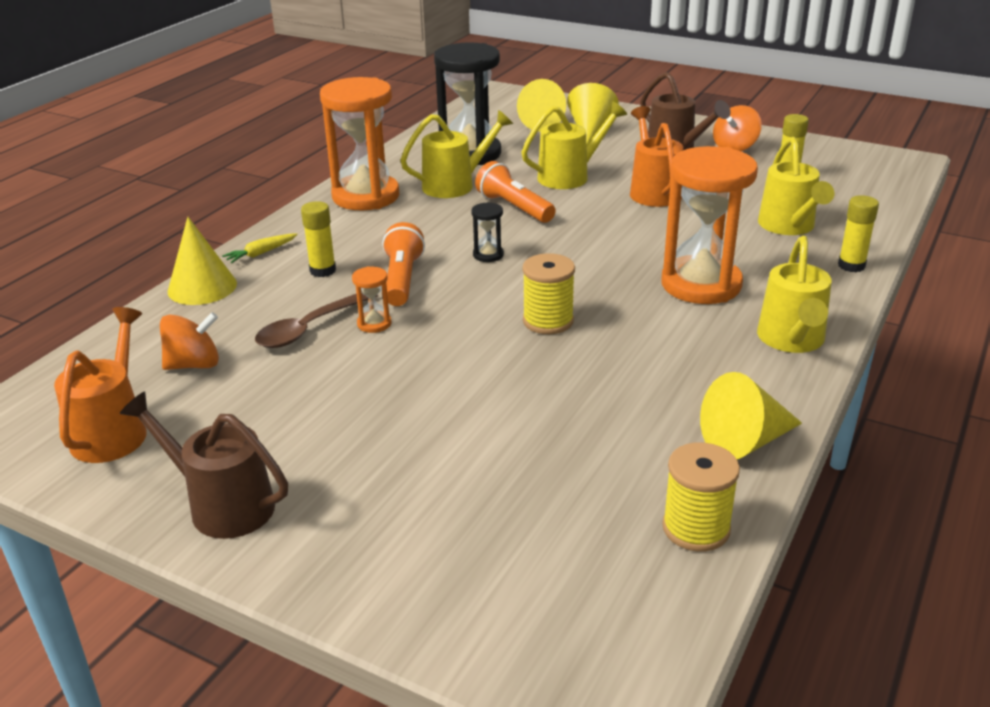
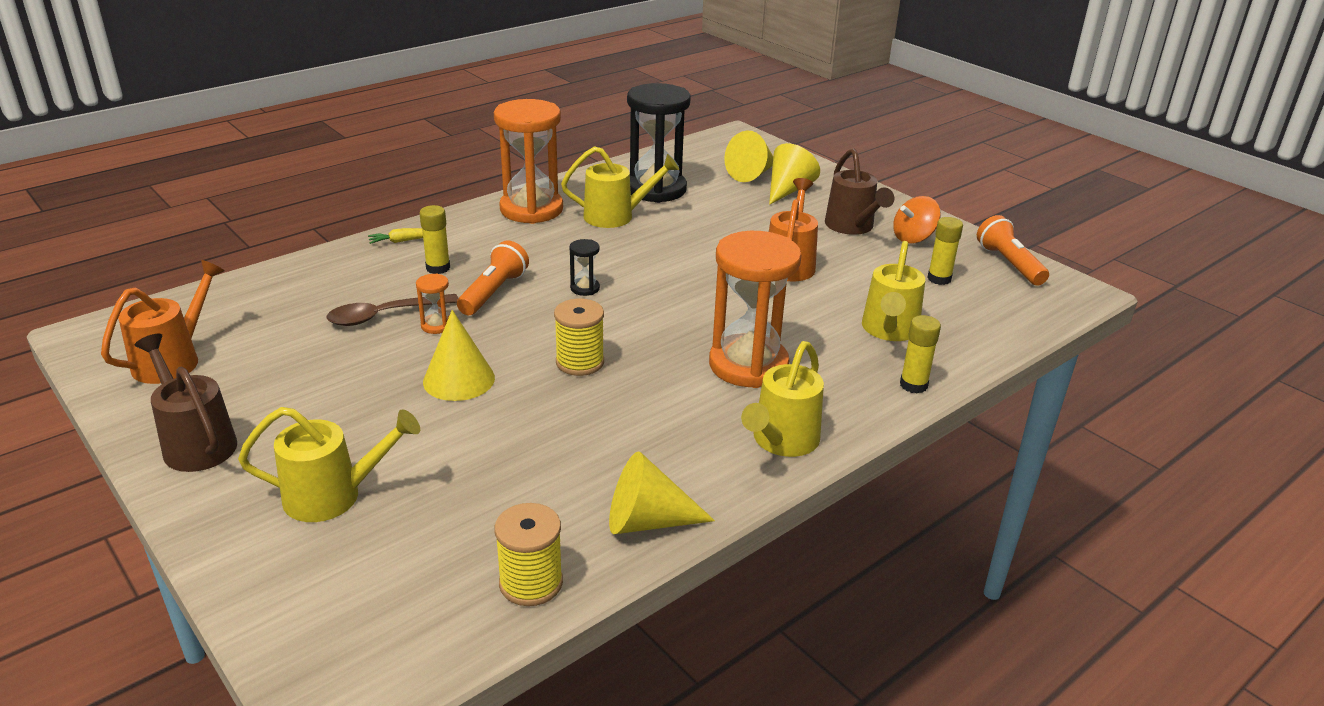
camera: 20 degrees right, 0 degrees up
orange spinning top [160,312,219,370] -> none
yellow cone [168,217,237,305] -> yellow cone moved to [423,310,495,401]
orange flashlight [475,161,556,223] -> orange flashlight moved to [977,215,1049,286]
yellow watering can [521,101,627,189] -> yellow watering can moved to [238,407,420,522]

